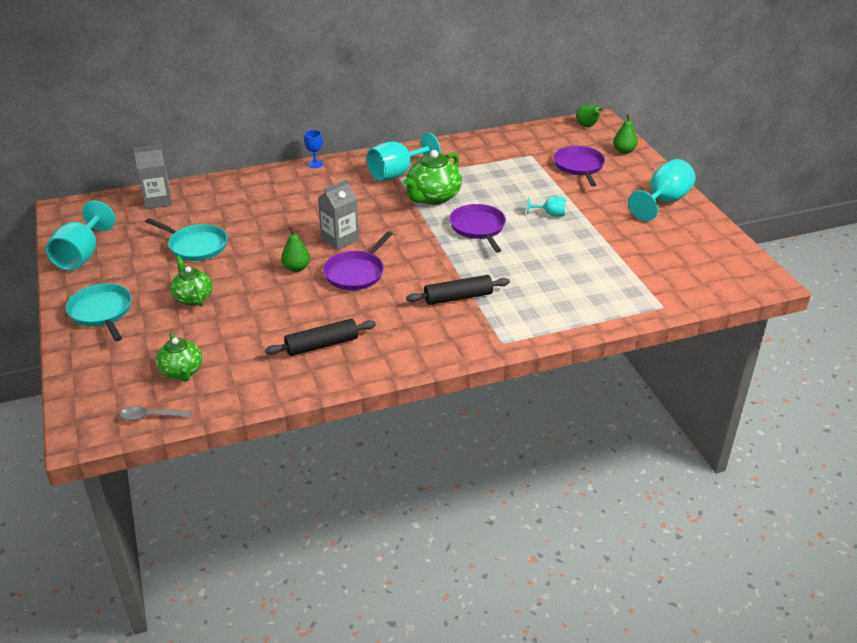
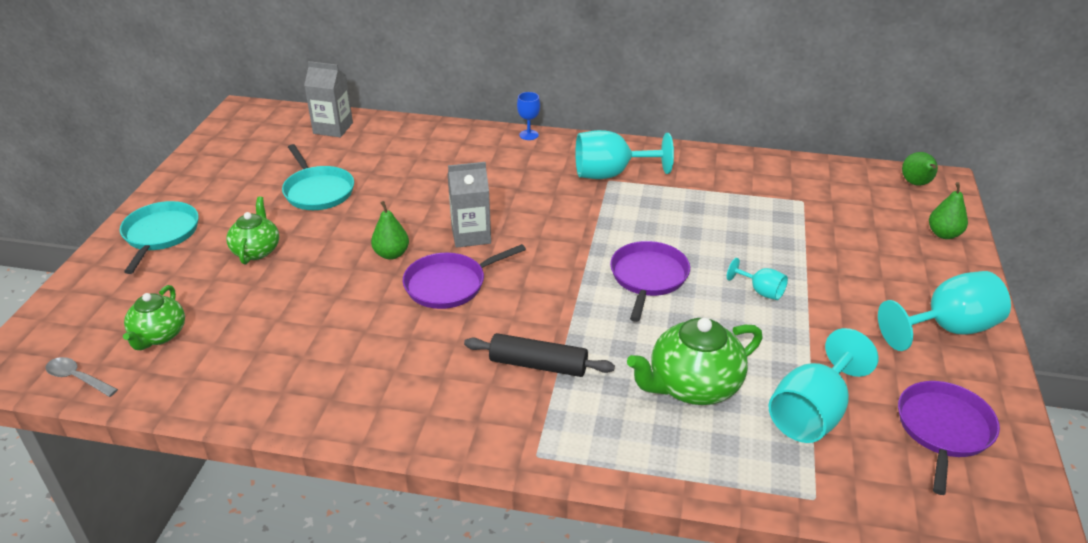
camera: 30 degrees right, 0 degrees up
turquoise goblet [46,201,115,271] -> turquoise goblet moved to [769,328,879,443]
black rolling pin [265,319,376,356] -> none
green teapot [404,150,462,205] -> green teapot moved to [627,318,763,405]
purple pan [554,146,605,187] -> purple pan moved to [898,381,1000,495]

